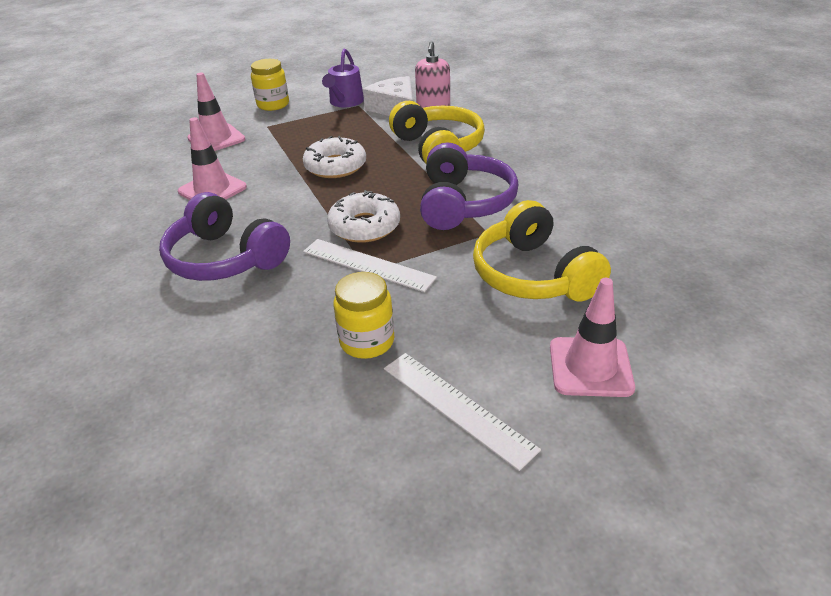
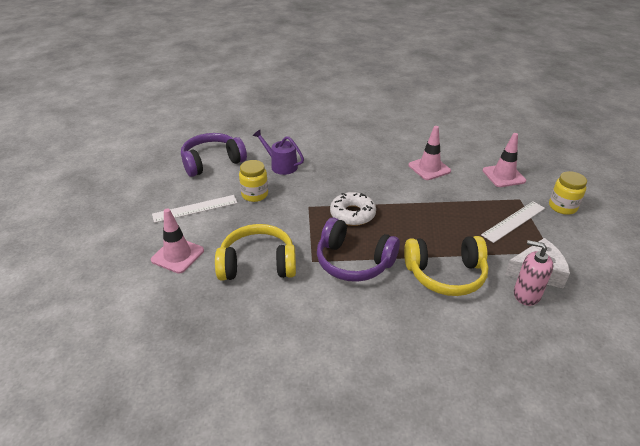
camera: 110 degrees right, 0 degrees up
purple headphones [159,192,290,281] -> purple headphones moved to [181,133,247,177]
white donut [303,136,366,178] -> none
white ruler [303,239,437,292] -> white ruler moved to [481,201,545,243]
purple watering can [322,48,364,107] -> purple watering can moved to [253,130,304,175]

